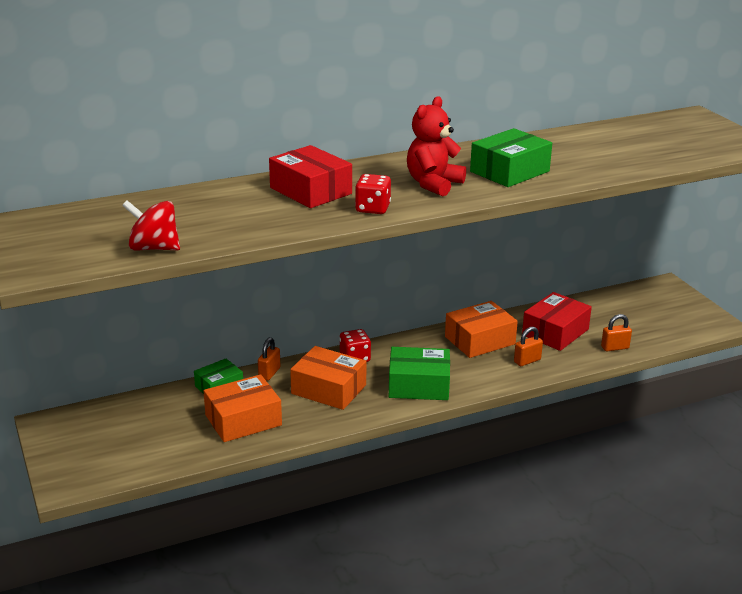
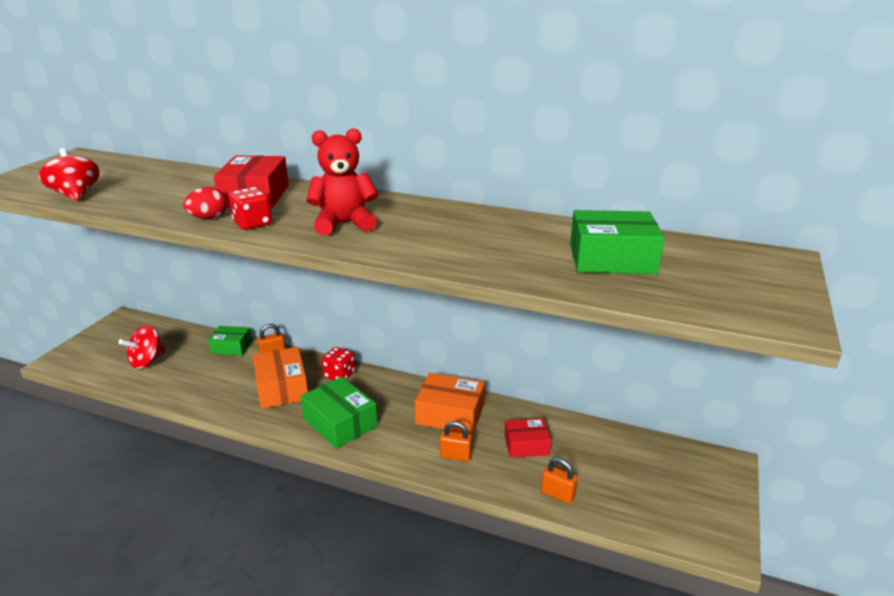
camera: 45 degrees right, 0 degrees up
orange box [204,374,282,442] -> none
green box [470,128,552,187] -> green box moved to [570,210,665,274]
red box [522,292,592,351] -> red box [504,418,551,458], size x0.64
none -> red spinning top [119,325,166,369]
none -> red egg [183,187,227,219]

